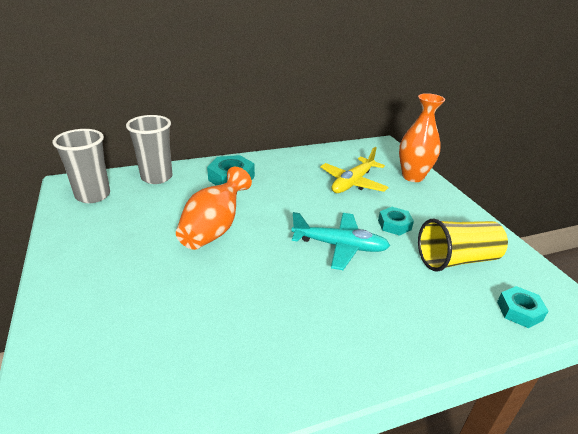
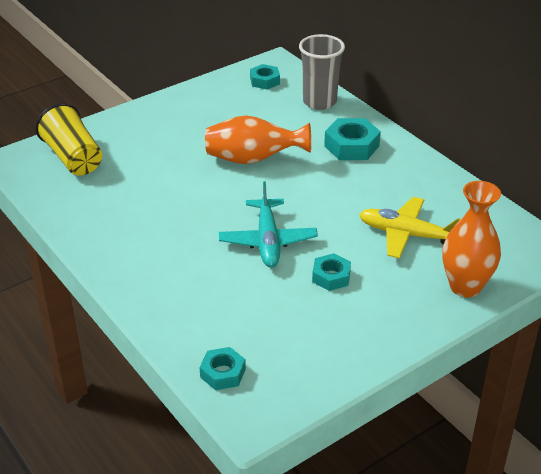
camera: 75 degrees right, 5 degrees up
grey cup [53,129,110,203] -> turquoise nut [250,64,280,90]
yellow cup [418,218,508,272] -> yellow cup moved to [35,103,102,176]

